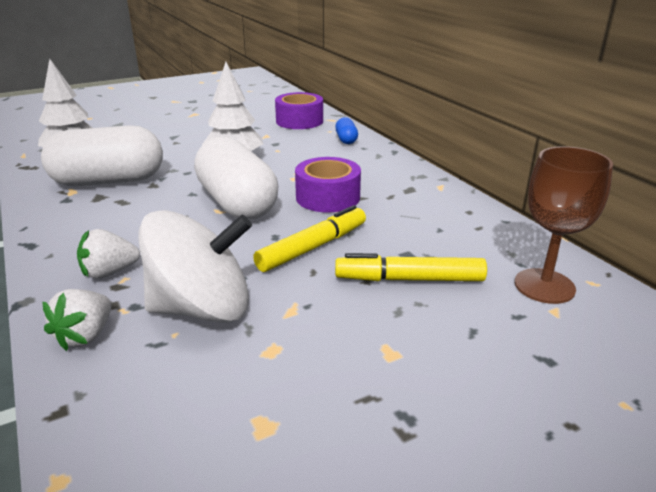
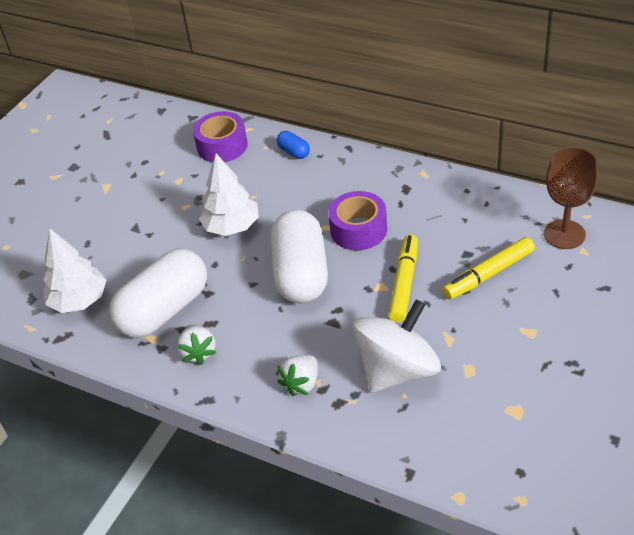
camera: 30 degrees left, 15 degrees up
white strawberry [42,289,112,351] -> white strawberry moved to [177,324,217,365]
white capsule [194,137,278,219] -> white capsule turned 60 degrees clockwise [270,210,328,303]

